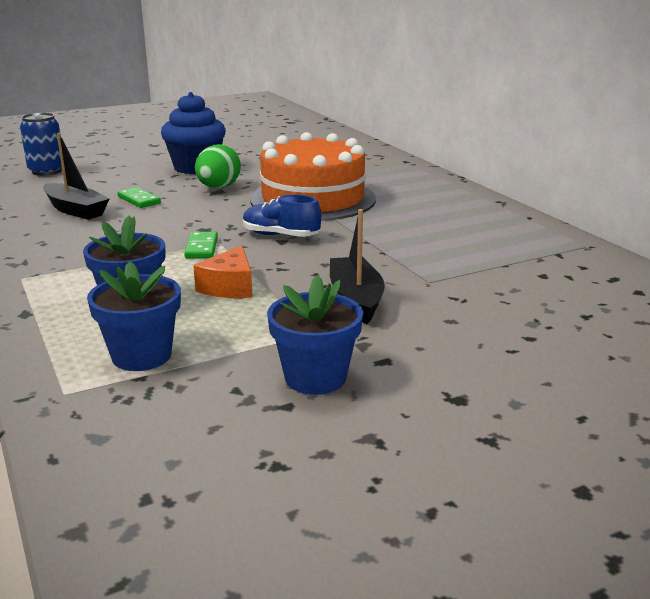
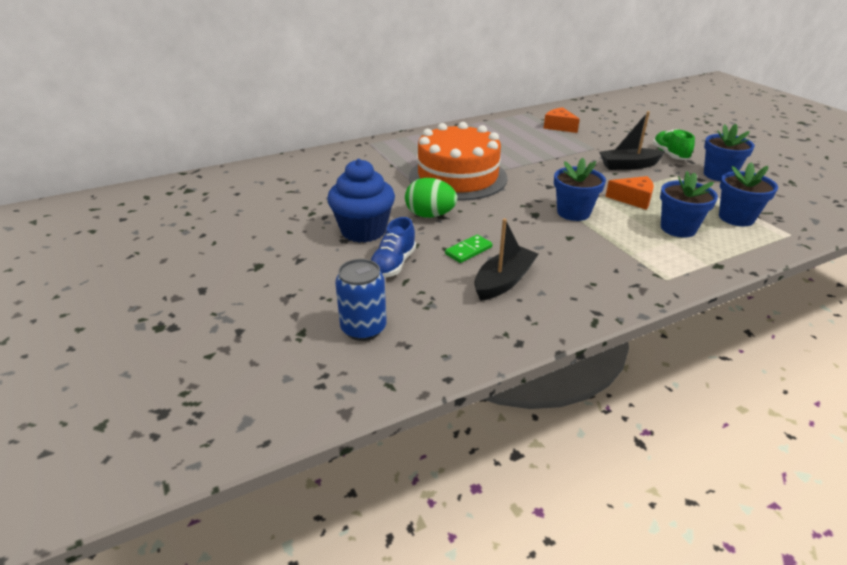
camera: 90 degrees left, 10 degrees up
green domino [184,232,218,258] -> blue flower pot [554,158,606,221]
blue shoe [243,194,321,237] -> blue shoe moved to [371,217,416,278]
none -> orange cheese [543,107,580,133]
none -> green shoe [653,129,695,160]

